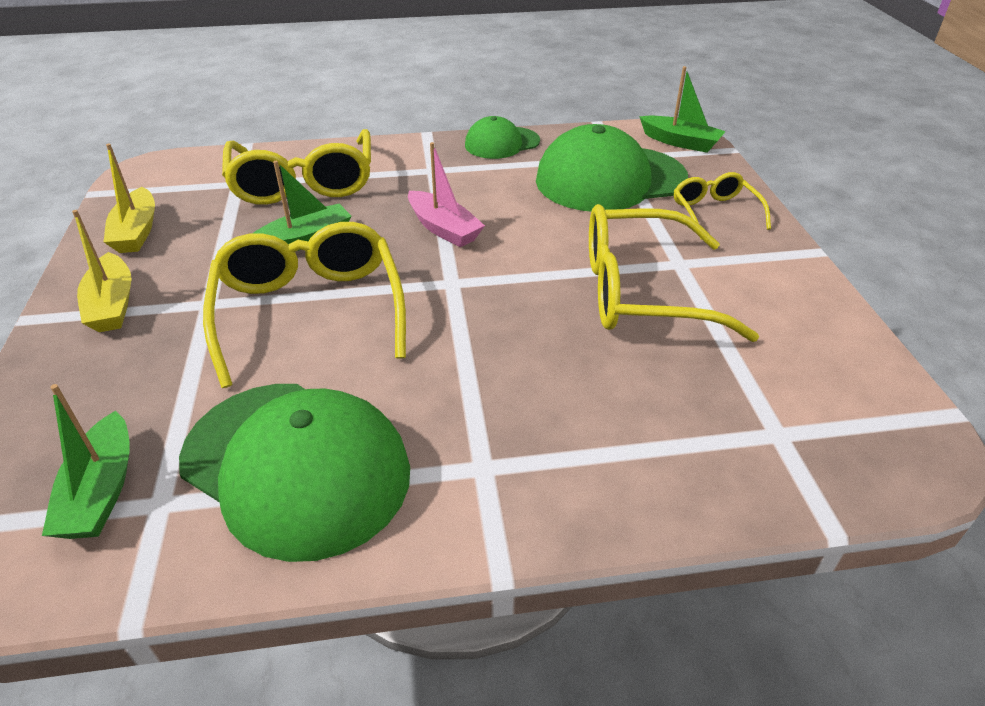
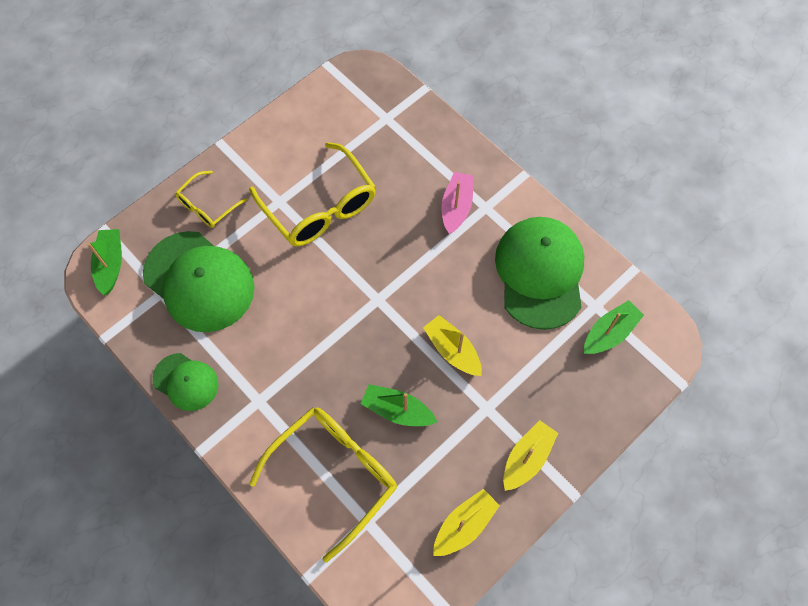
camera: 125 degrees left, 25 degrees up
yellow glasses [203,222,406,388] -> yellow boat [423,315,482,376]
pink boat [408,142,485,247] -> pink boat moved to [441,172,474,234]

